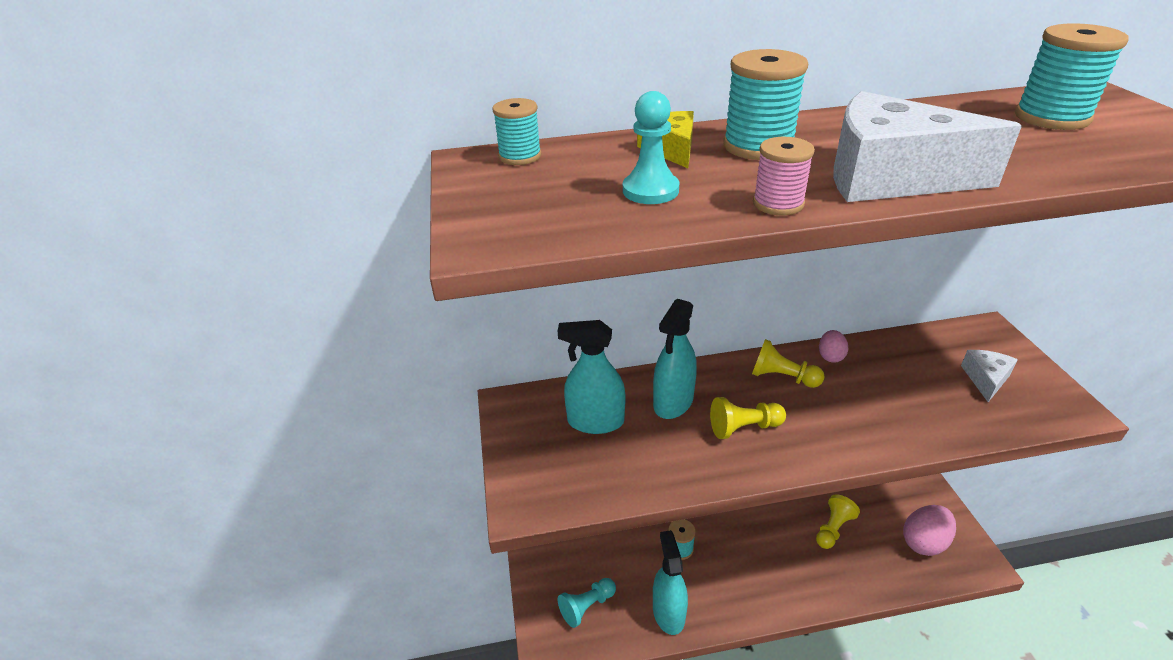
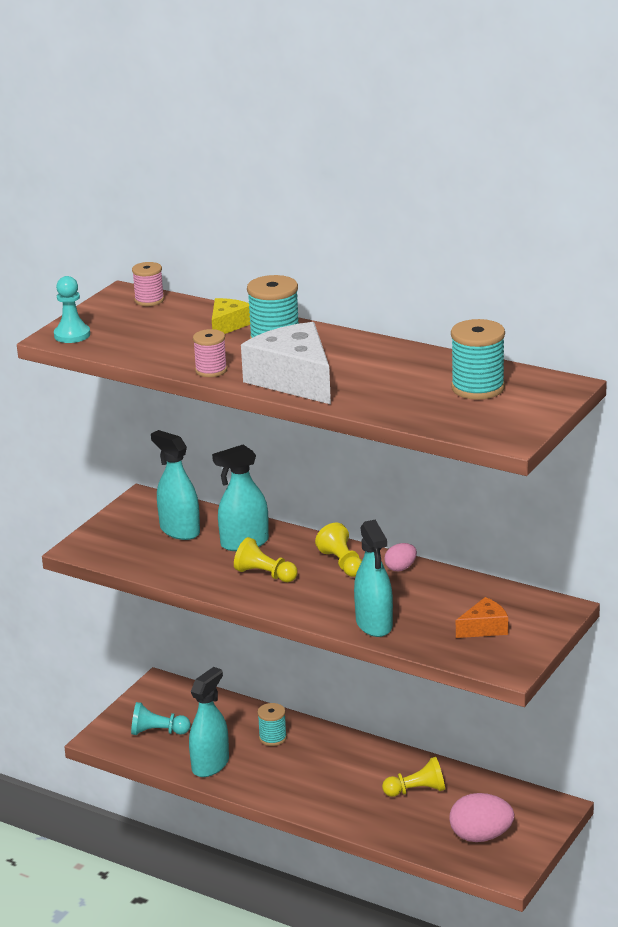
camera: 40 degrees right, 10 degrees down
turquoise spool [492,98,541,165] -> pink spool [132,262,164,306]
turquoise pawn [623,91,679,204] -> turquoise pawn moved to [54,276,90,343]
white cheese [961,350,1018,402] -> orange cheese [456,597,508,638]
none -> turquoise spray bottle [354,520,393,637]

